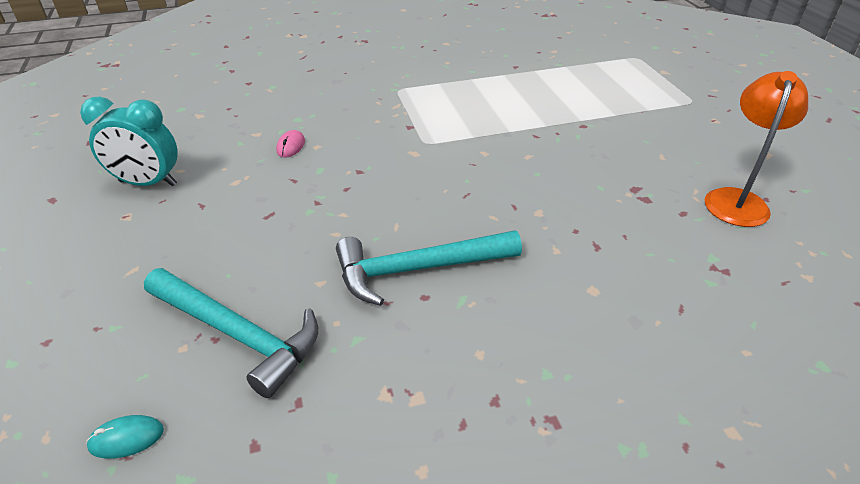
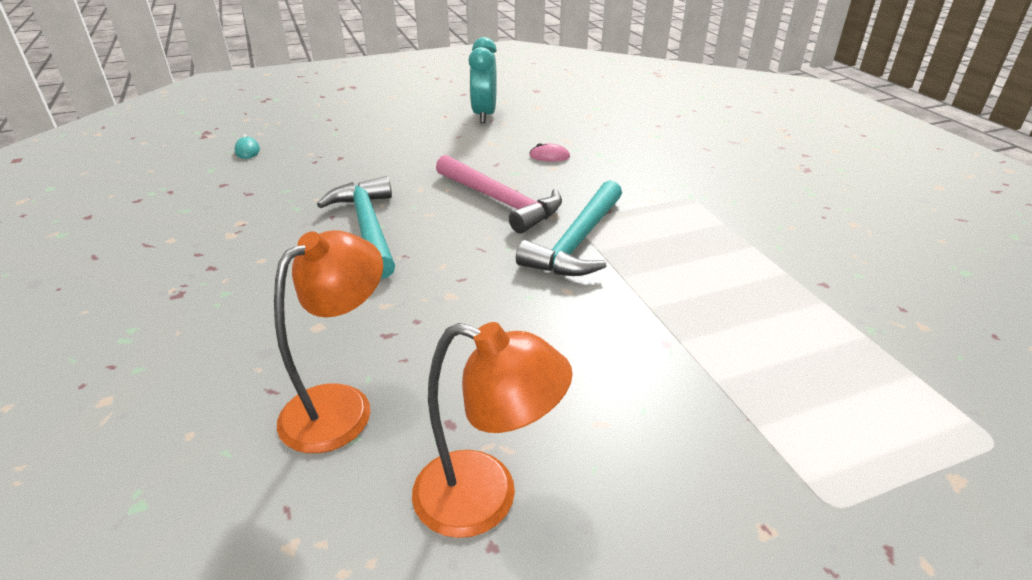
camera: 85 degrees right, 5 degrees down
turquoise hammer [144,268,318,398] -> turquoise hammer moved to [516,180,622,276]
none -> orange lamp [274,230,383,453]
none -> pink hammer [436,155,562,233]

